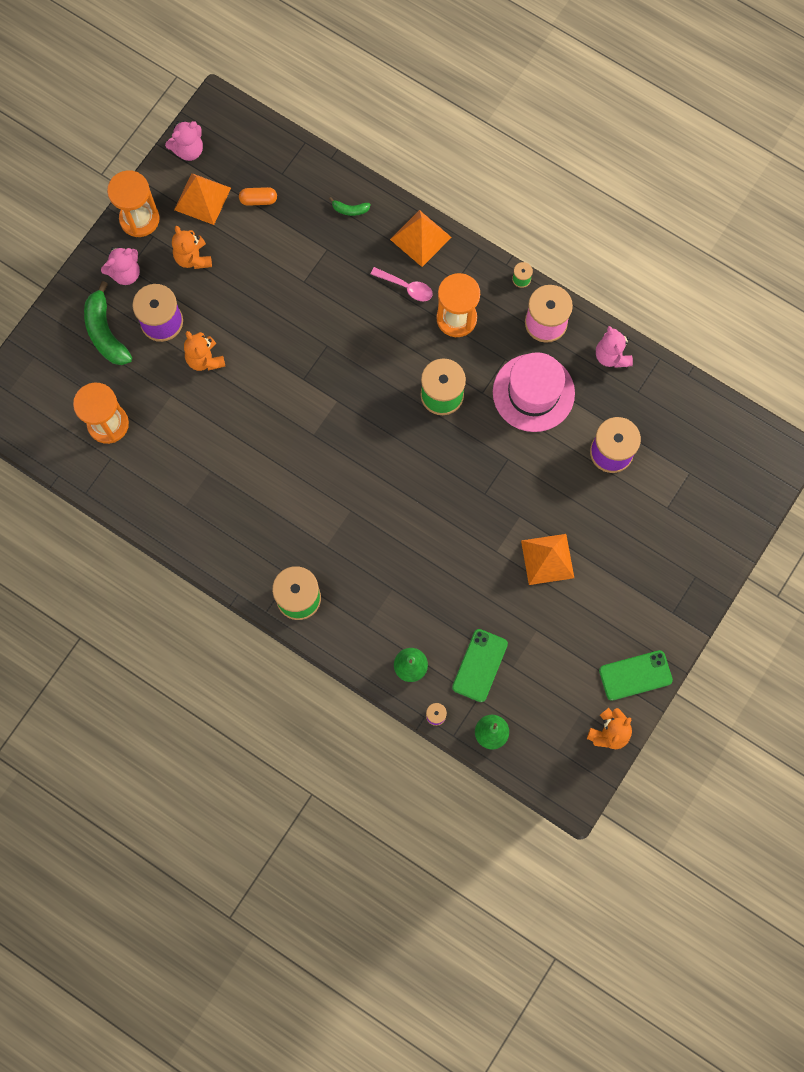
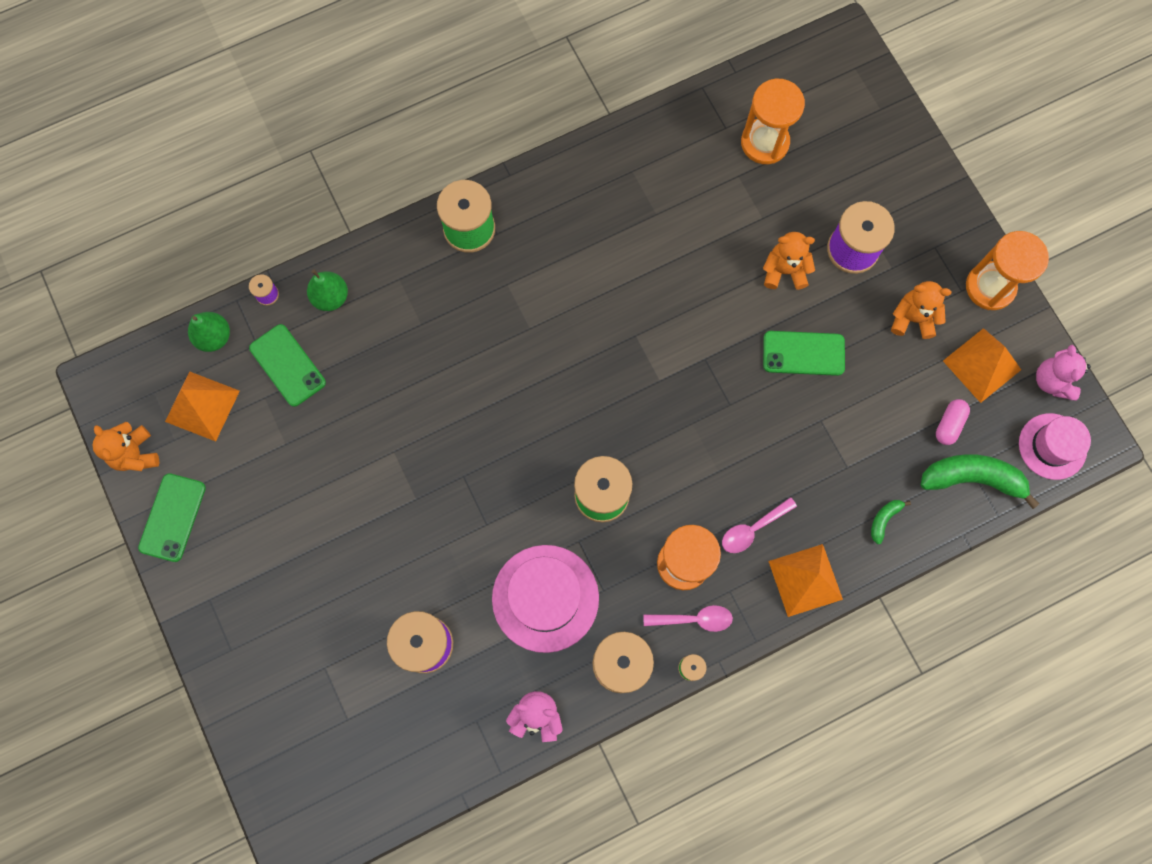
camera: 120 degrees right, 0 degrees up
green banana [84,281,132,365] -> green banana moved to [921,454,1039,509]
pink teddy bear [101,247,140,285] -> none
orange capsule [239,187,277,206] -> pink capsule [936,399,970,445]
orange pyramid [521,534,574,585] -> orange pyramid moved to [165,371,240,441]
none -> pink spoon [643,605,733,632]
none -> green phone [763,331,845,376]
none -> pink hat [1019,413,1091,480]

